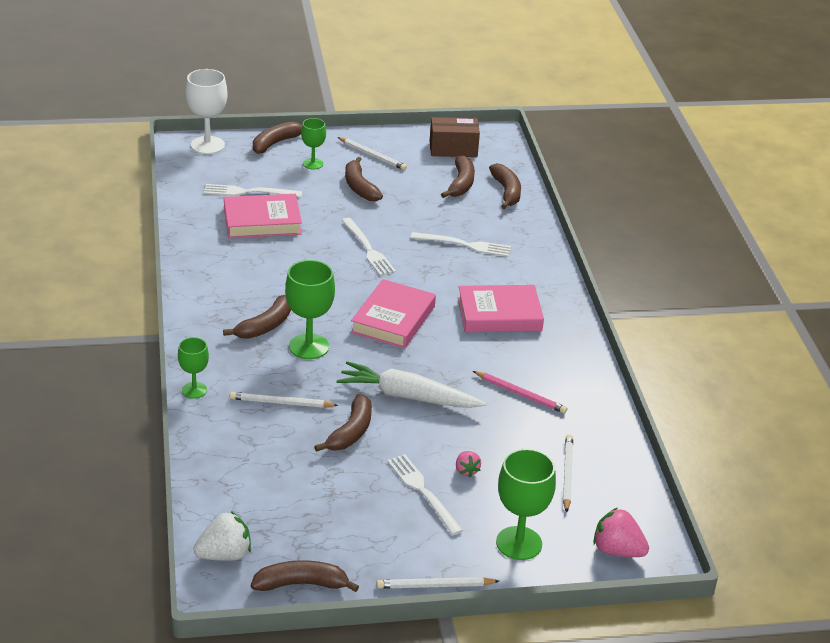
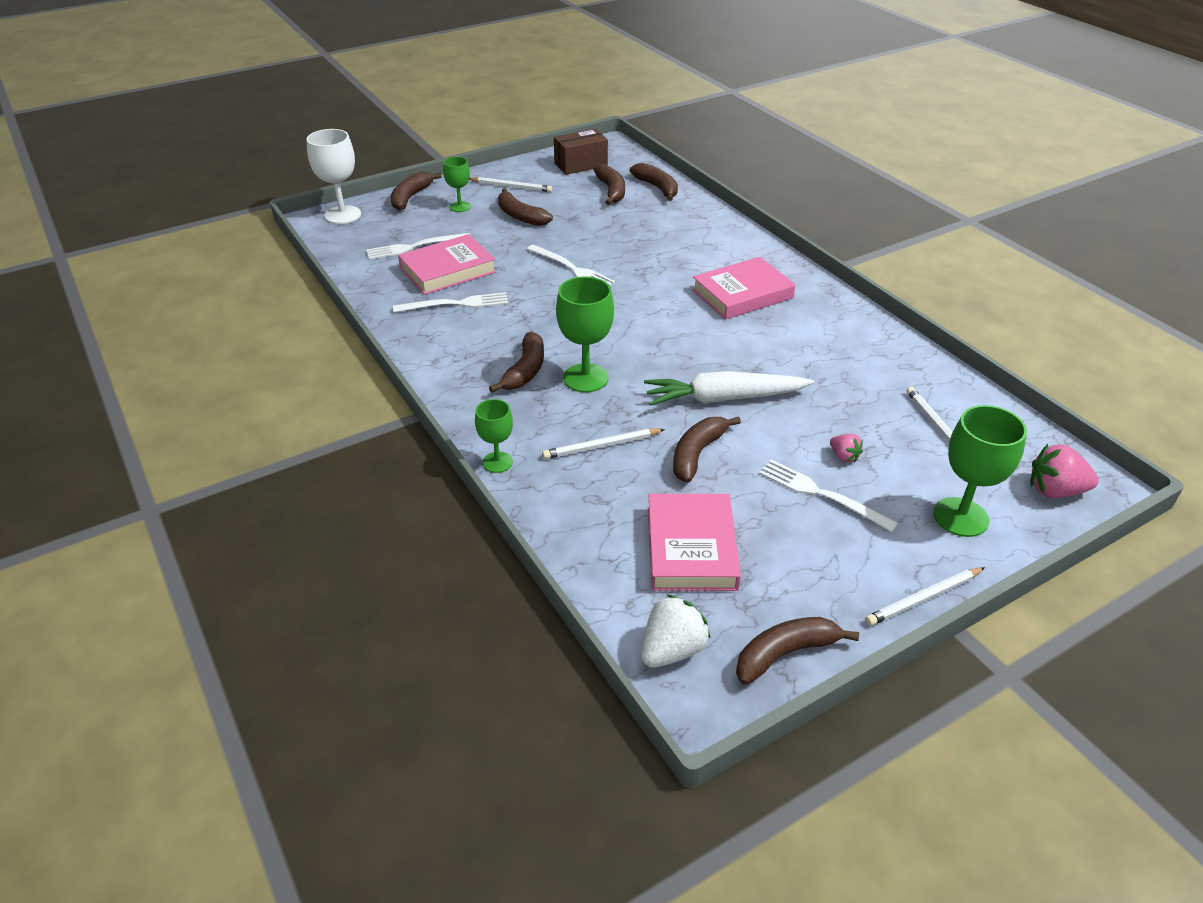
camera: 20 degrees left, 5 degrees up
brown banana [314,394,372,452] -> brown banana turned 150 degrees counterclockwise [673,416,741,483]
pink book [351,279,436,349] -> pink book moved to [648,494,741,591]
white fork [411,232,511,257] -> white fork moved to [393,292,508,313]
pink pencil [473,371,567,414] -> none

